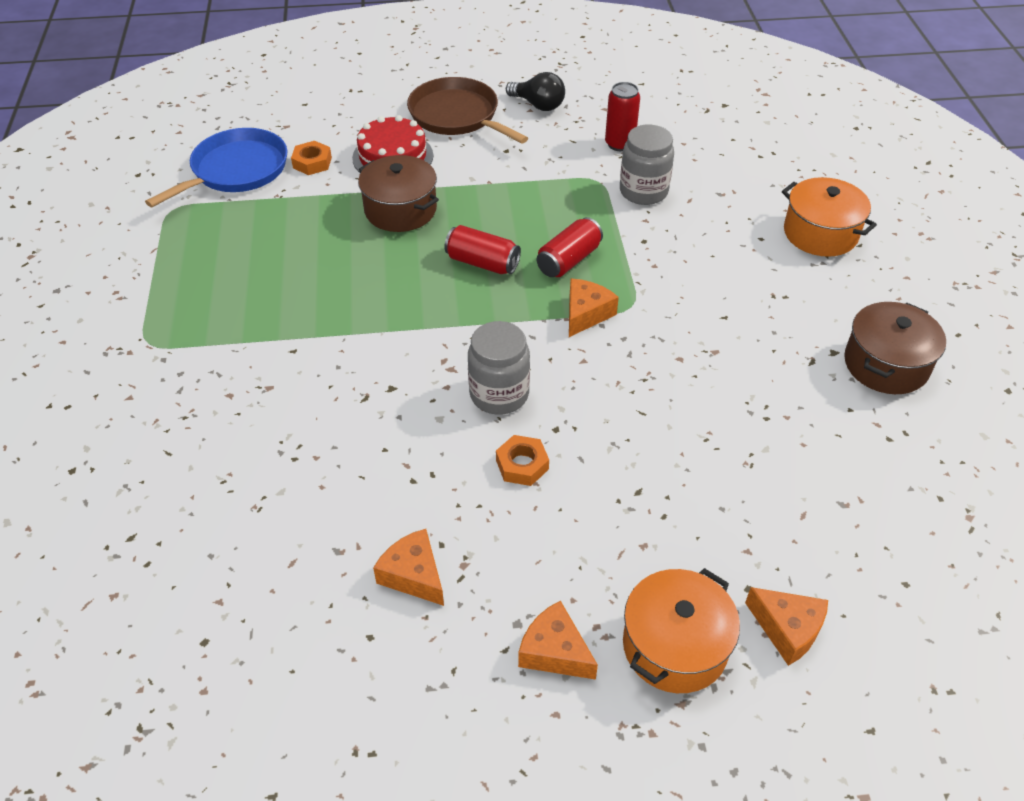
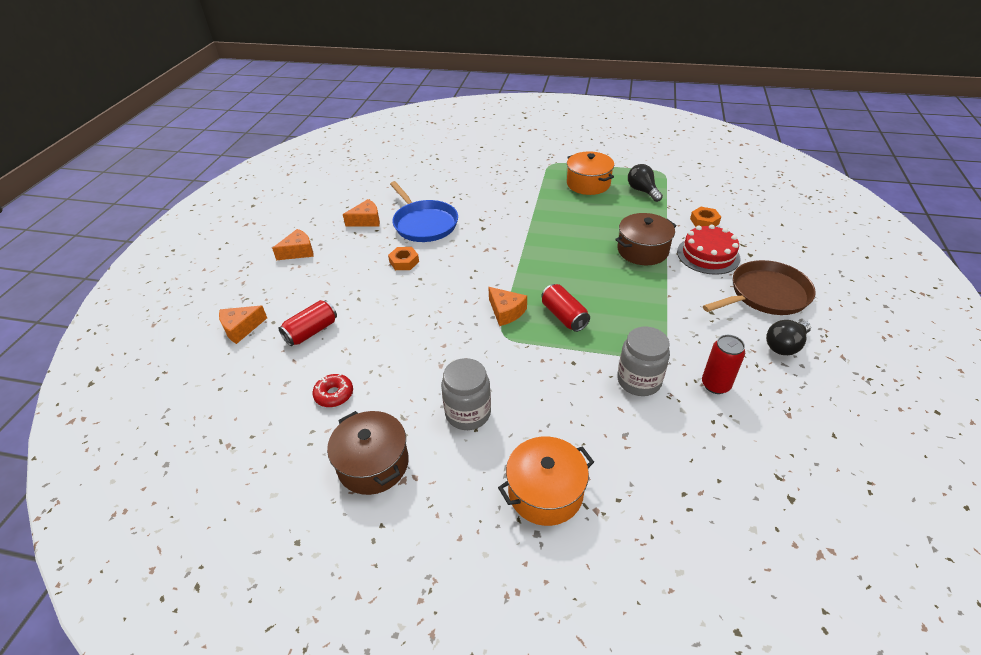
camera: 110 degrees right, 5 degrees down
blue pan [145,128,287,207] -> blue pan moved to [390,181,458,242]
red can [445,225,521,274] -> red can moved to [278,300,337,346]
grey jar [468,321,530,414] -> grey jar moved to [441,358,491,430]
orange pot [623,568,740,693] -> orange pot moved to [567,151,614,195]
none -> red donut [313,374,353,407]
none -> black light bulb [628,164,663,202]

